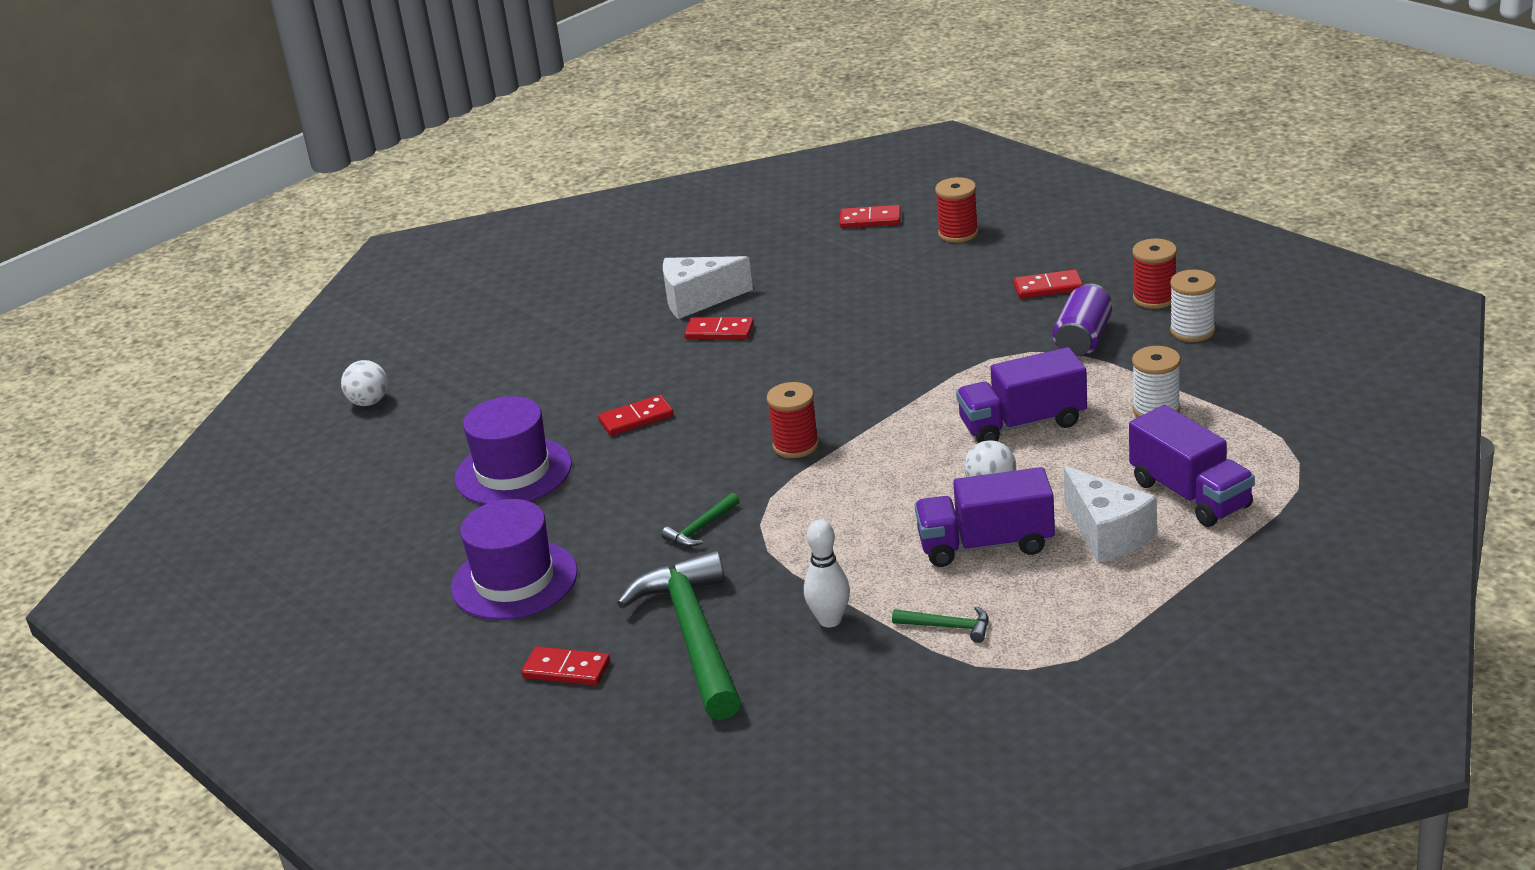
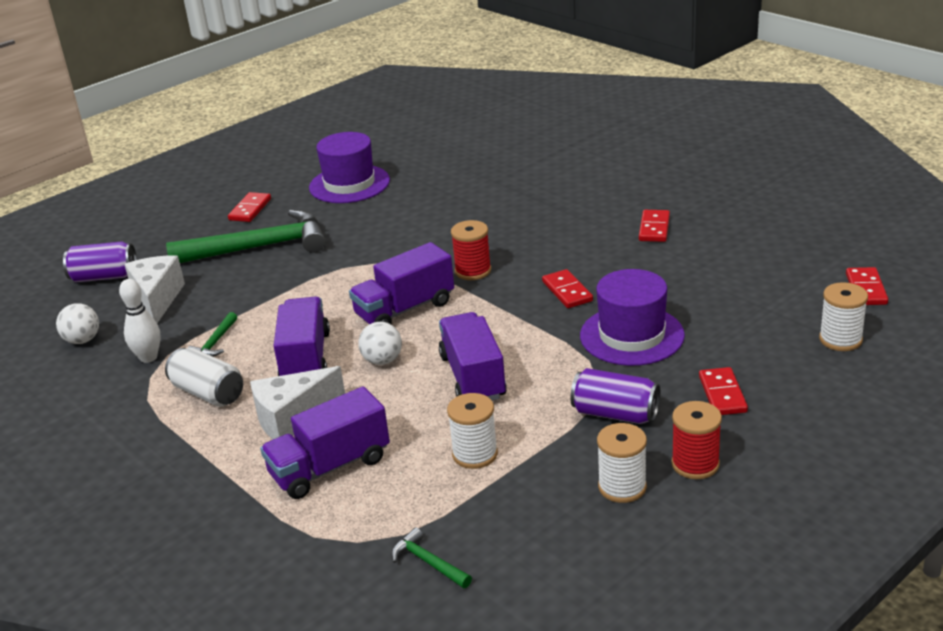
camera: 90 degrees right, 0 degrees up
white ball [341,360,388,406] -> white ball moved to [56,303,99,344]
purple hat [455,396,572,505] -> purple hat moved to [580,269,685,366]
red domino [598,395,674,436] -> red domino moved to [542,269,593,308]
green hammer [661,493,739,547] -> green hammer moved to [392,528,472,588]
white cheese [663,256,753,319] -> white cheese moved to [124,255,185,323]
white bowling pin [804,520,850,627] -> white bowling pin moved to [119,279,161,363]
red spool [935,177,978,243] -> white spool [819,282,868,351]
none -> purple can [63,241,137,283]
none -> white can [165,348,243,407]
none -> purple truck [349,242,454,324]

